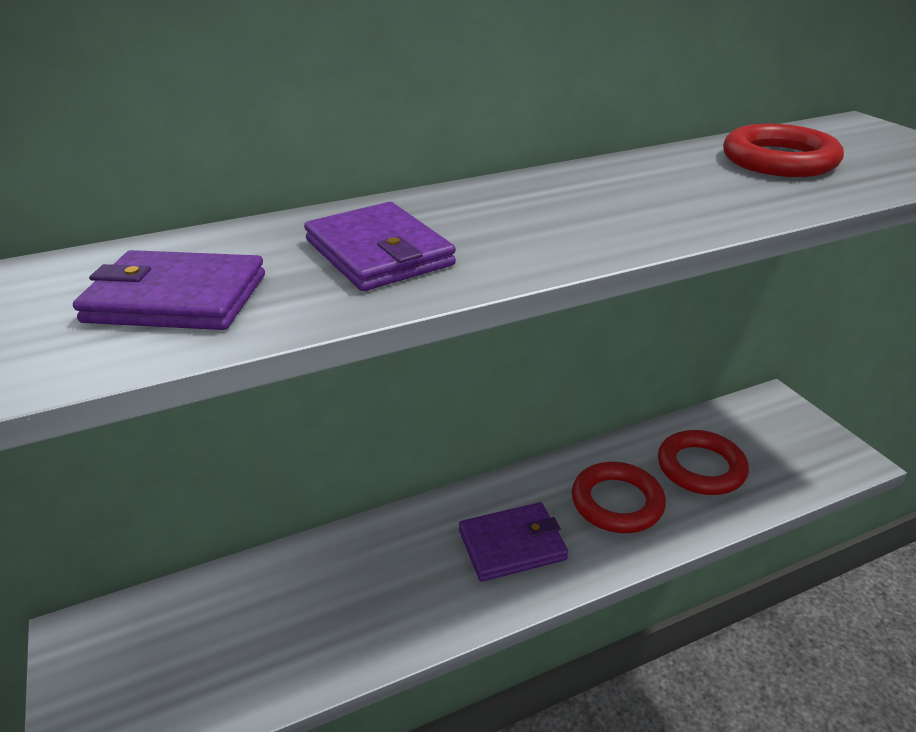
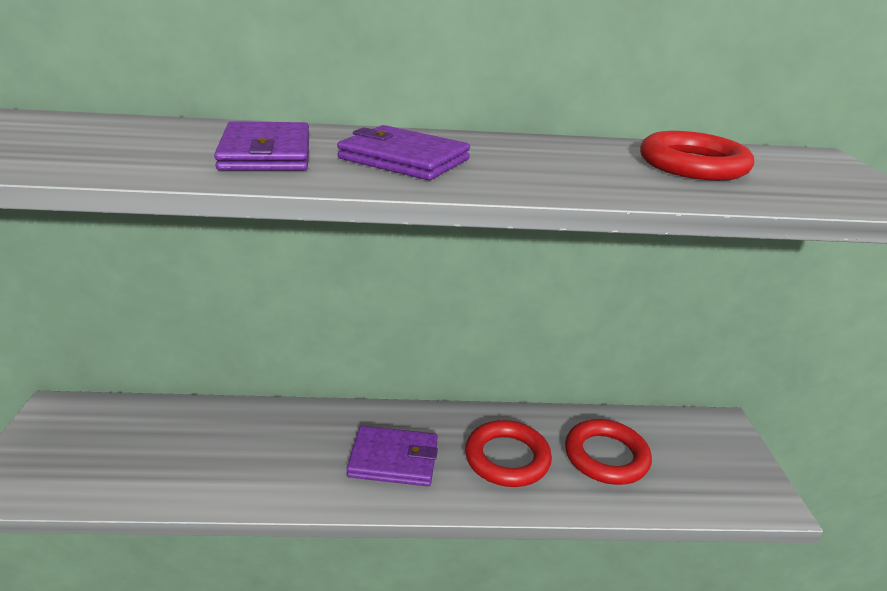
camera: 20 degrees right, 5 degrees down
purple wallet [73,250,265,330] -> purple wallet moved to [337,125,470,180]

